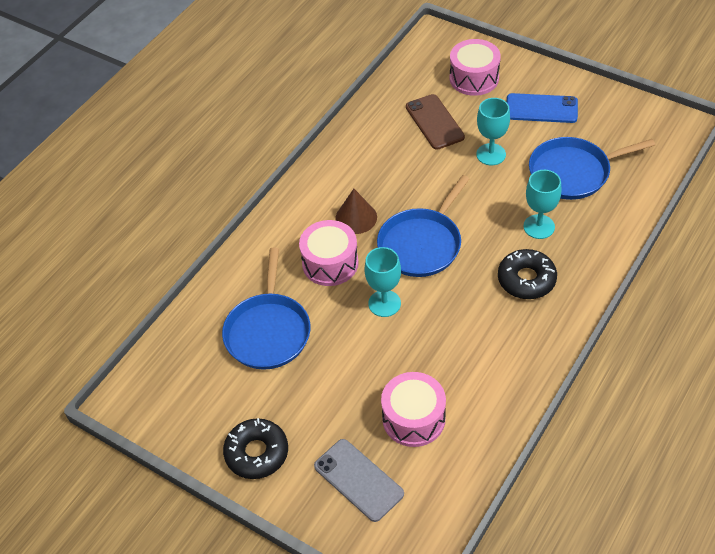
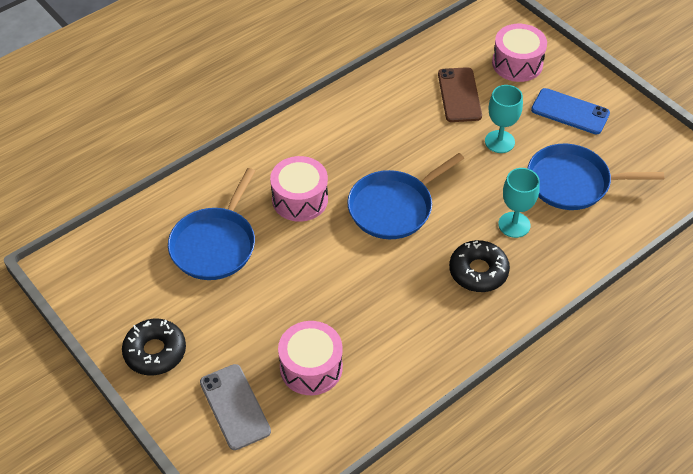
camera: 15 degrees right, 0 degrees up
brown cone [335,189,377,234] -> none
turquoise goblet [365,247,401,317] -> none

